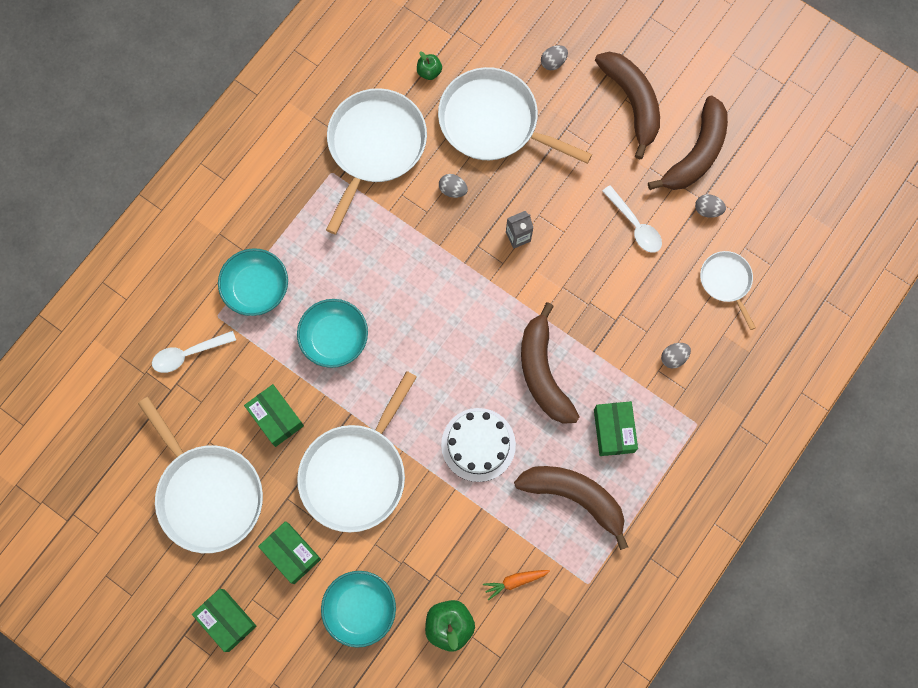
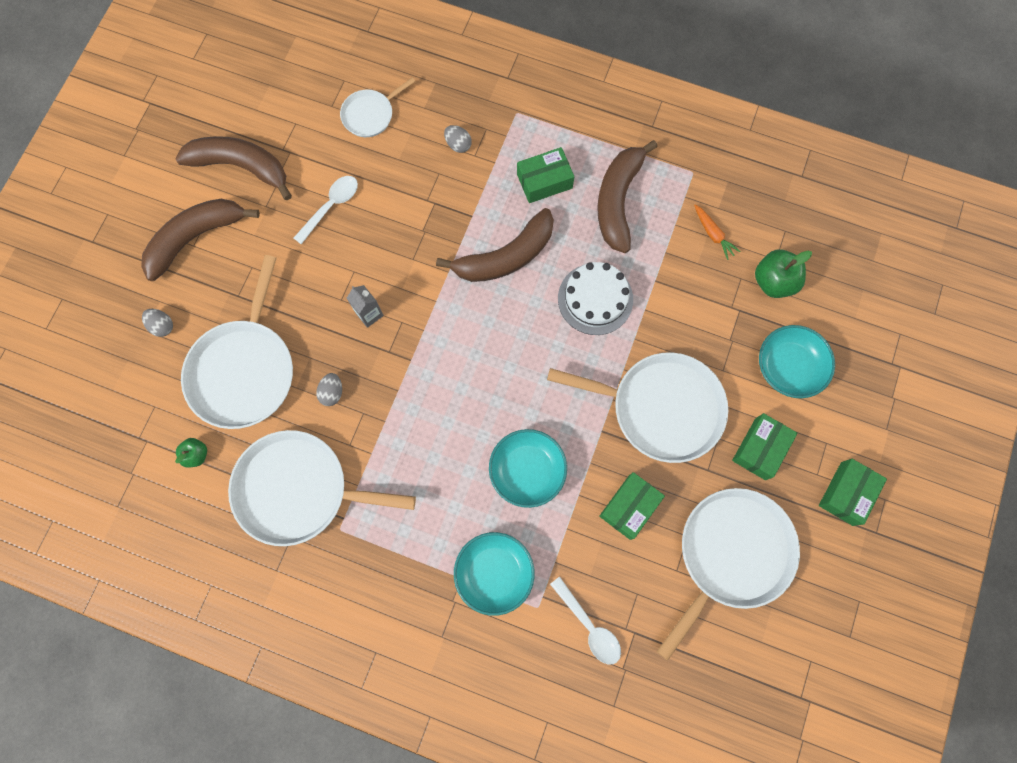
camera: 105 degrees left, 0 degrees up
grey egg [695,194,726,218] -> none

